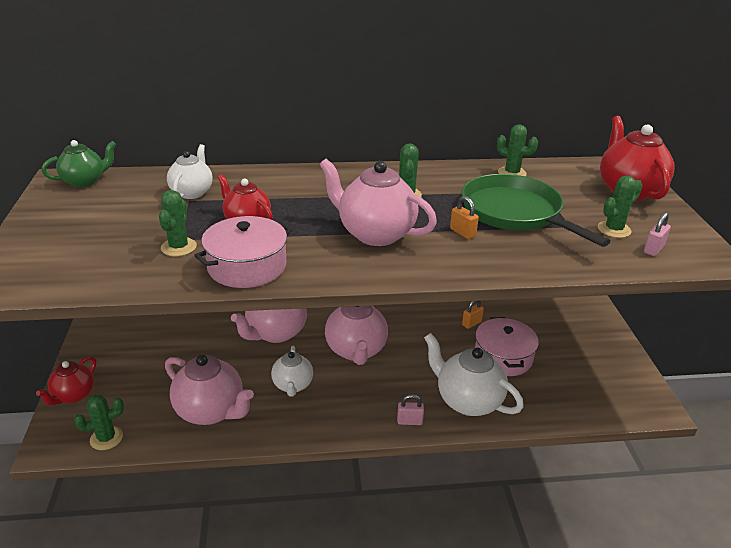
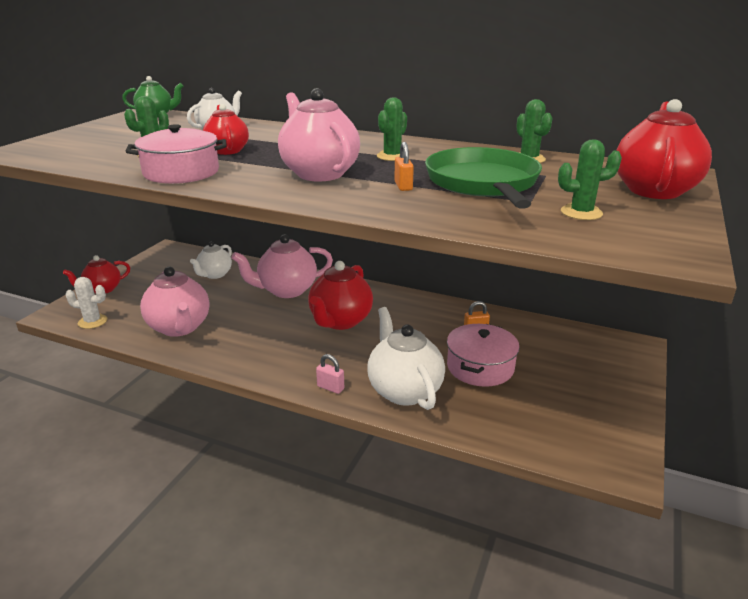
camera: 30 degrees right, 5 degrees down
green cactus [74,395,124,450] -> white cactus [65,277,107,329]
white teapot [271,346,313,397] -> white teapot moved to [190,242,232,279]
pink teapot [325,305,388,365] -> red teapot [308,261,373,330]
pink padlock [644,212,671,256] -> none

